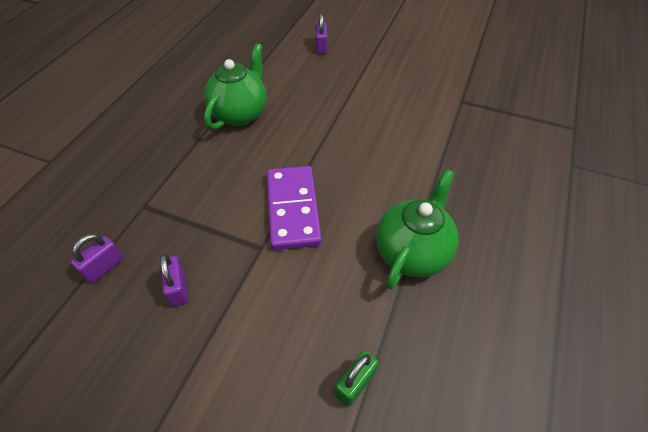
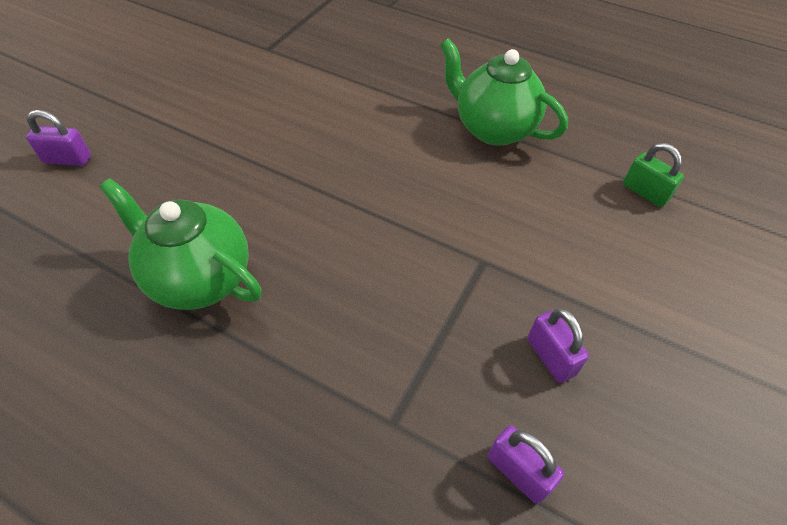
camera: 85 degrees left, 0 degrees up
purple padlock [160,254,188,307] -> purple padlock turned 75 degrees clockwise [527,308,589,383]
purple domino [267,166,322,250] -> none

